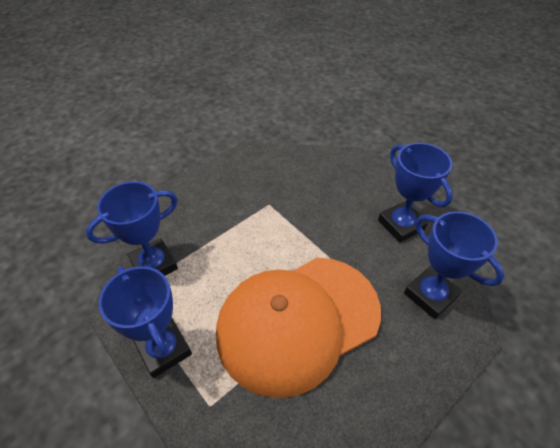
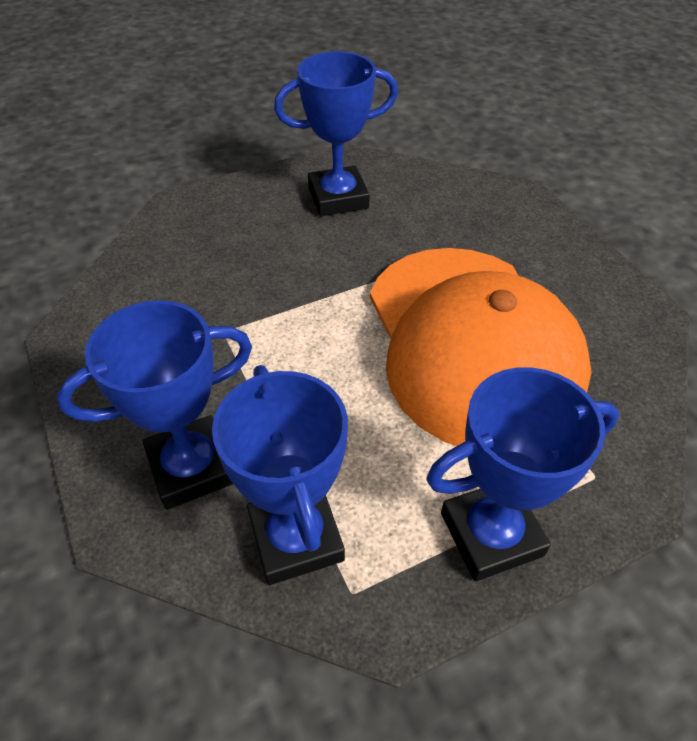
camera: 75 degrees left, 0 degrees up
blue trophy [404,211,504,319] -> blue trophy moved to [57,300,252,510]

